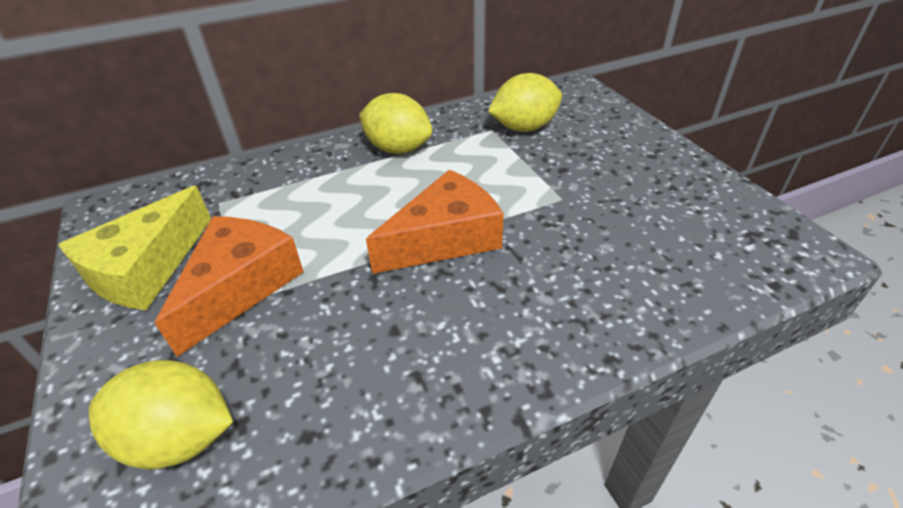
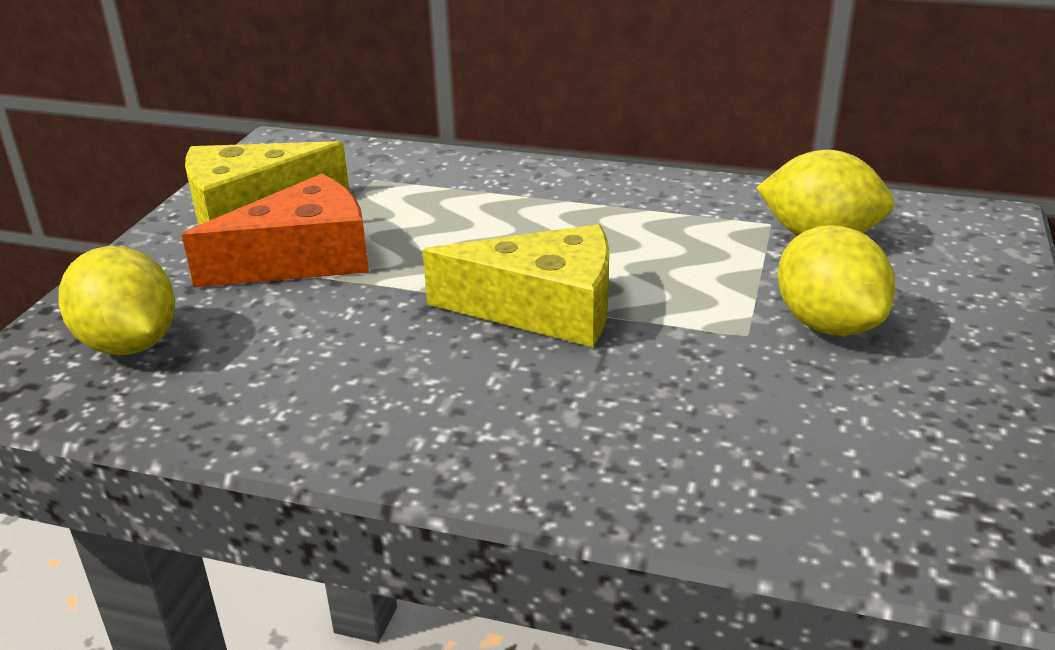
camera: 40 degrees right, 10 degrees down
yellow lemon [359,93,432,154] -> yellow lemon moved to [777,225,895,336]
orange cheese [366,169,504,274] -> yellow cheese [422,224,609,347]

